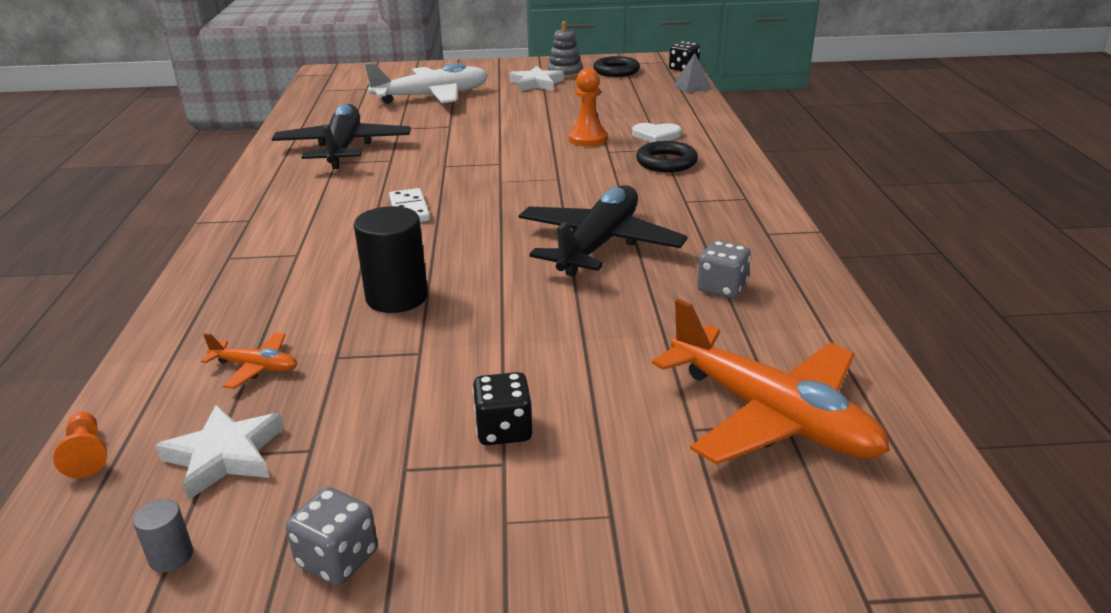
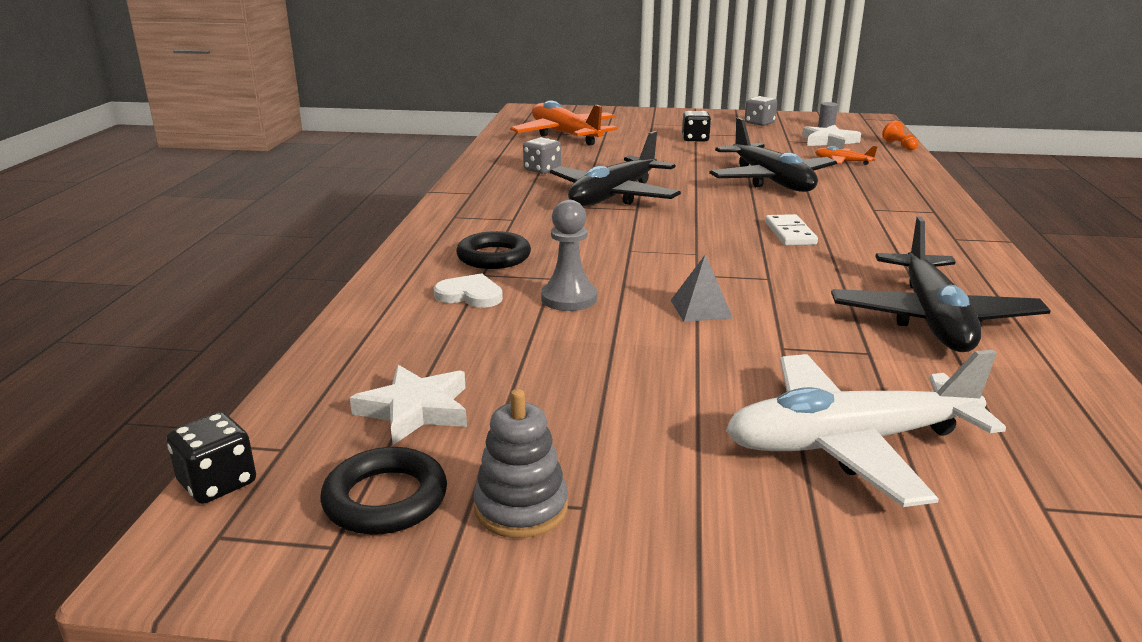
camera: 170 degrees left, 5 degrees down
black cylinder [354,206,428,313] -> black plane [709,118,837,192]
white star [509,66,564,91] -> white star moved to [350,365,467,445]
orange pawn [569,68,608,146] -> grey pawn [541,200,597,311]
grey pyramid [673,53,713,93] -> grey pyramid moved to [671,254,733,322]

